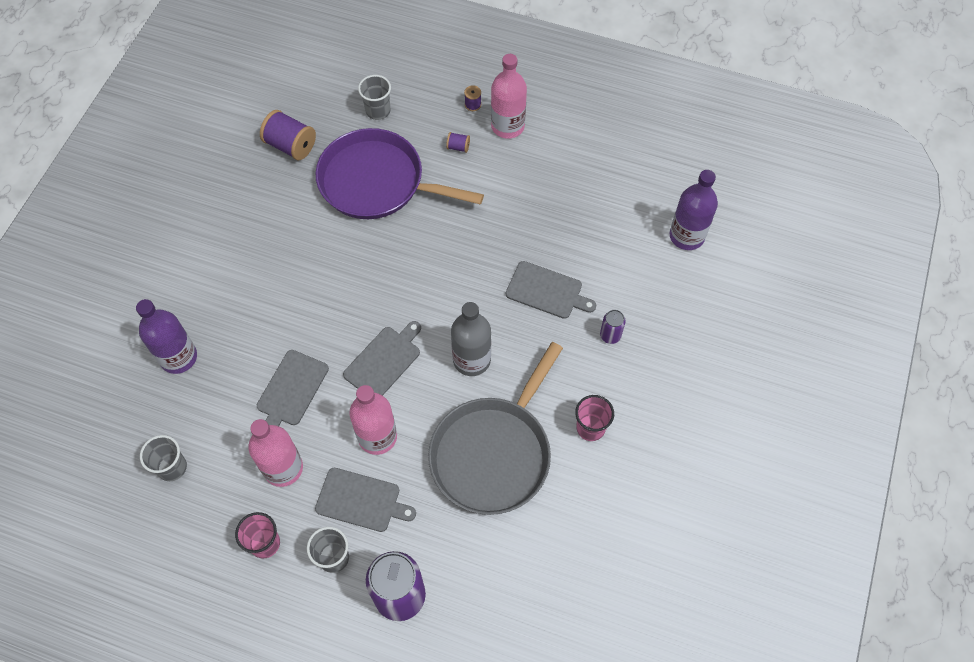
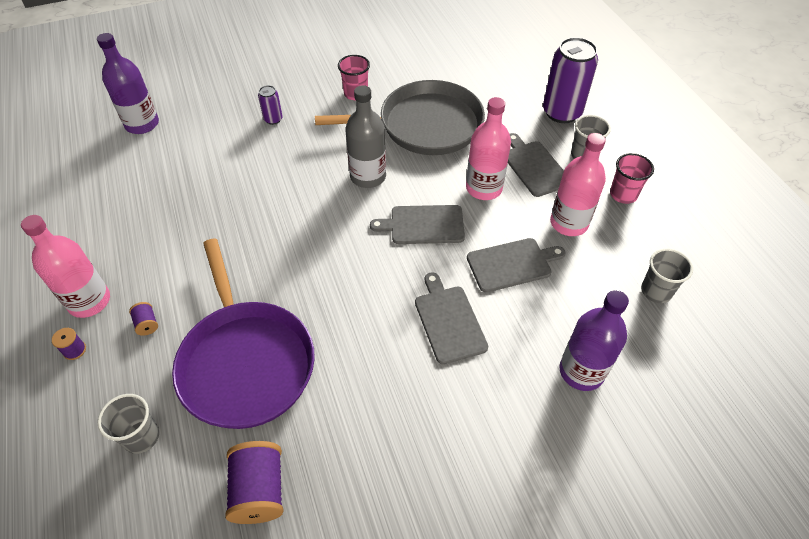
camera: 130 degrees left, 10 degrees down
grey cutting board [506,261,596,319] -> grey cutting board moved to [415,272,488,365]

